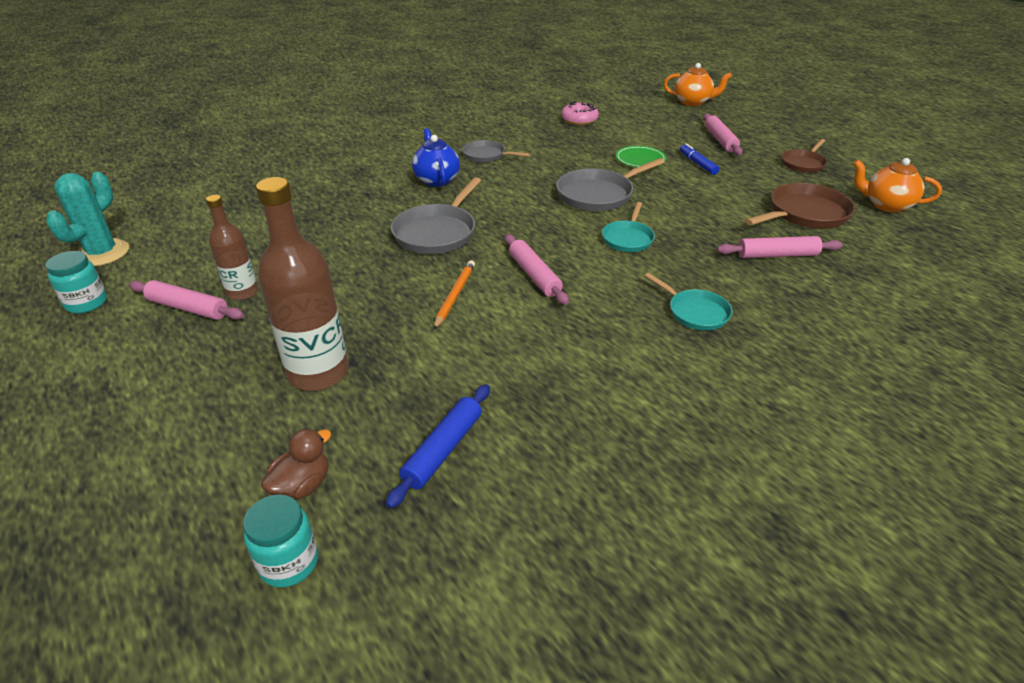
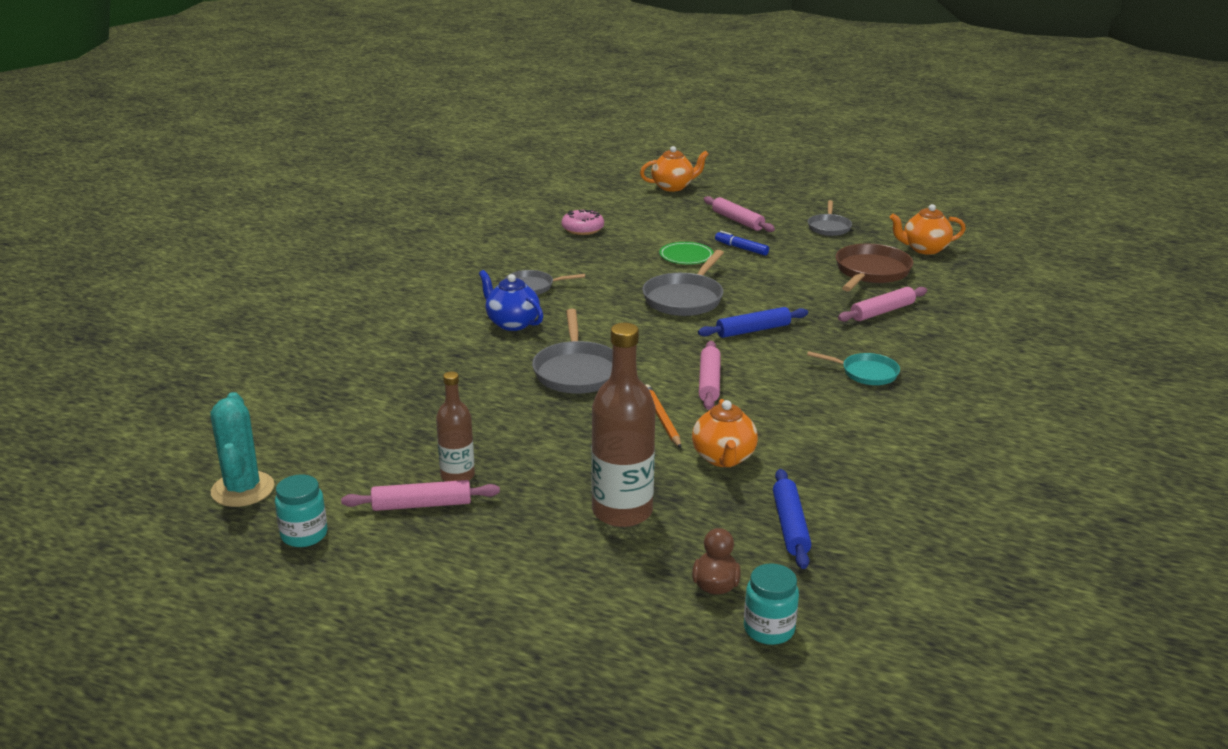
camera: 30 degrees left, 10 degrees down
pink rolling pin [505,234,569,305] -> pink rolling pin turned 60 degrees clockwise [699,341,721,410]
turquoise pan [602,202,655,252] -> blue rolling pin [698,307,808,338]
brown pan [782,139,828,173] -> grey pan [808,200,852,236]
none -> orange teapot [692,399,758,467]

